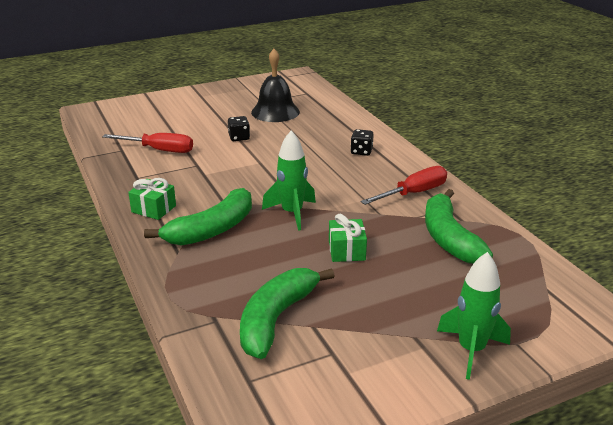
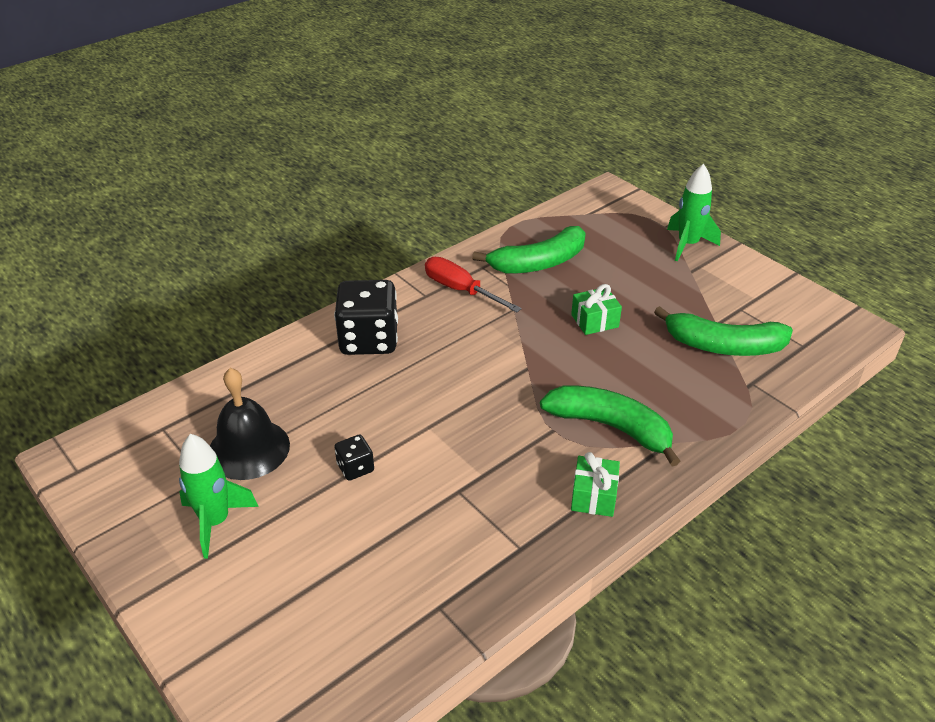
camera: 105 degrees left, 10 degrees up
red screwdriver [102,133,193,153] -> none
green rocket [262,130,316,231] -> green rocket moved to [179,434,259,559]
black dice [351,129,374,156] -> black dice [334,280,398,355], size x2.12

